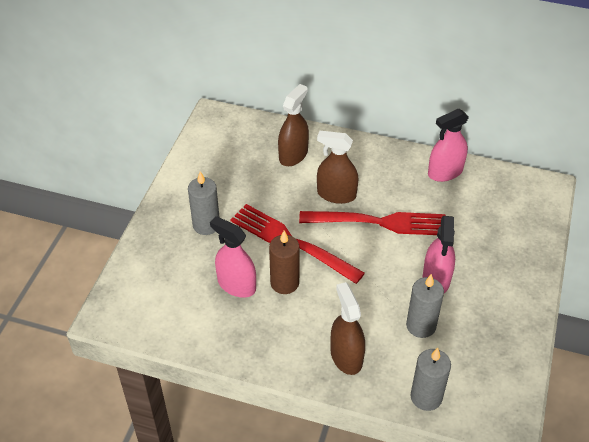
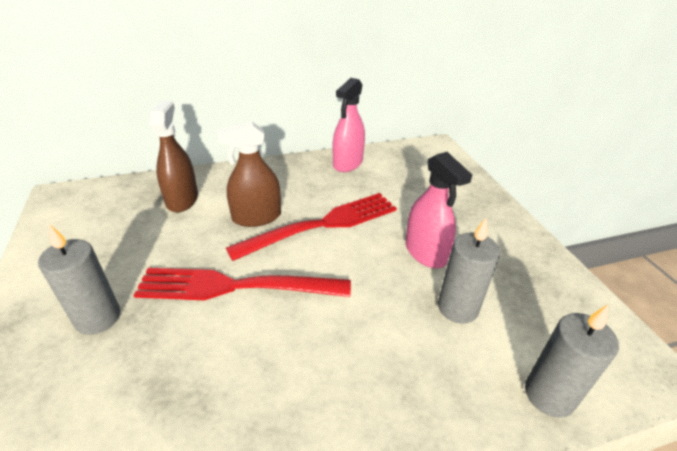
camera: 35 degrees left, 10 degrees down
pink spray bottle [210,216,256,298] -> none
brown candle [269,231,300,294] -> none
brown spray bottle [330,282,365,375] -> none

